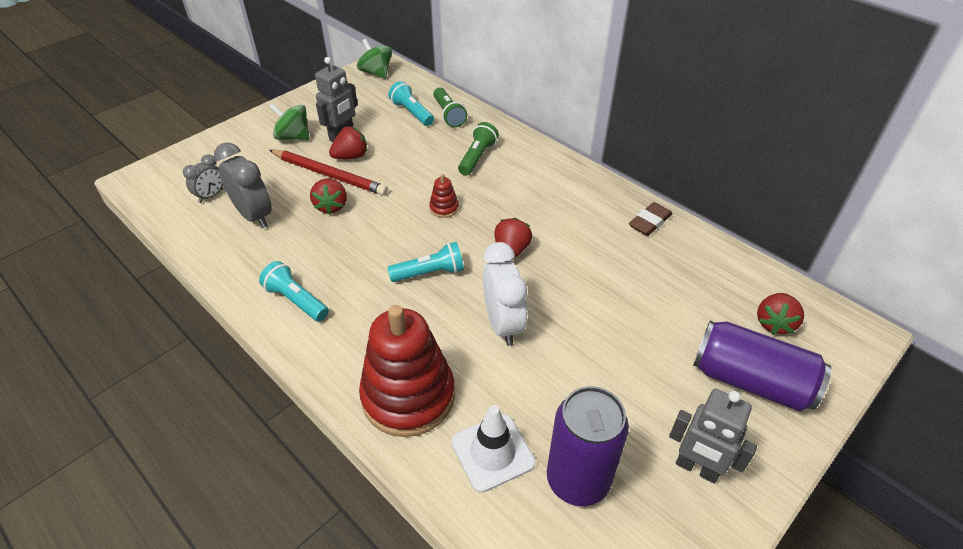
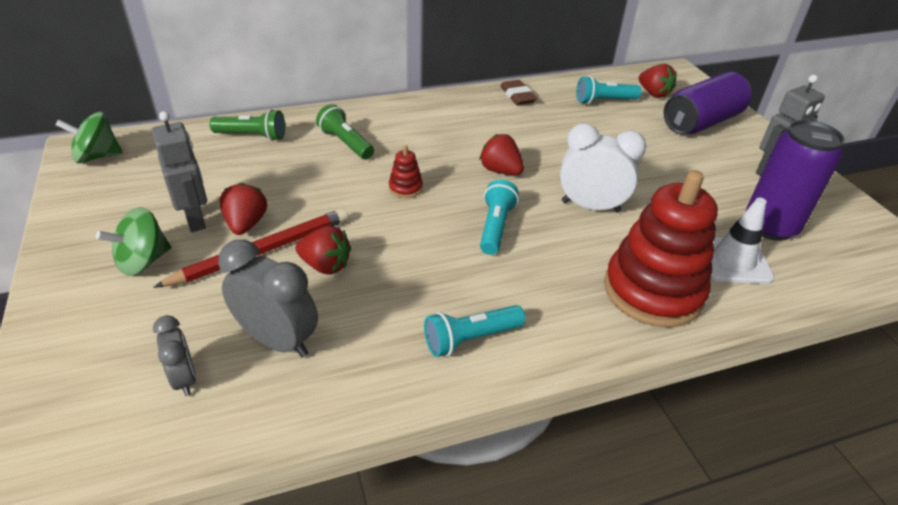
camera: 65 degrees left, 5 degrees down
grey clock [214,142,272,228] -> grey clock turned 45 degrees clockwise [218,240,318,358]
turquoise flashlight [388,81,434,126] -> turquoise flashlight moved to [576,76,642,104]

